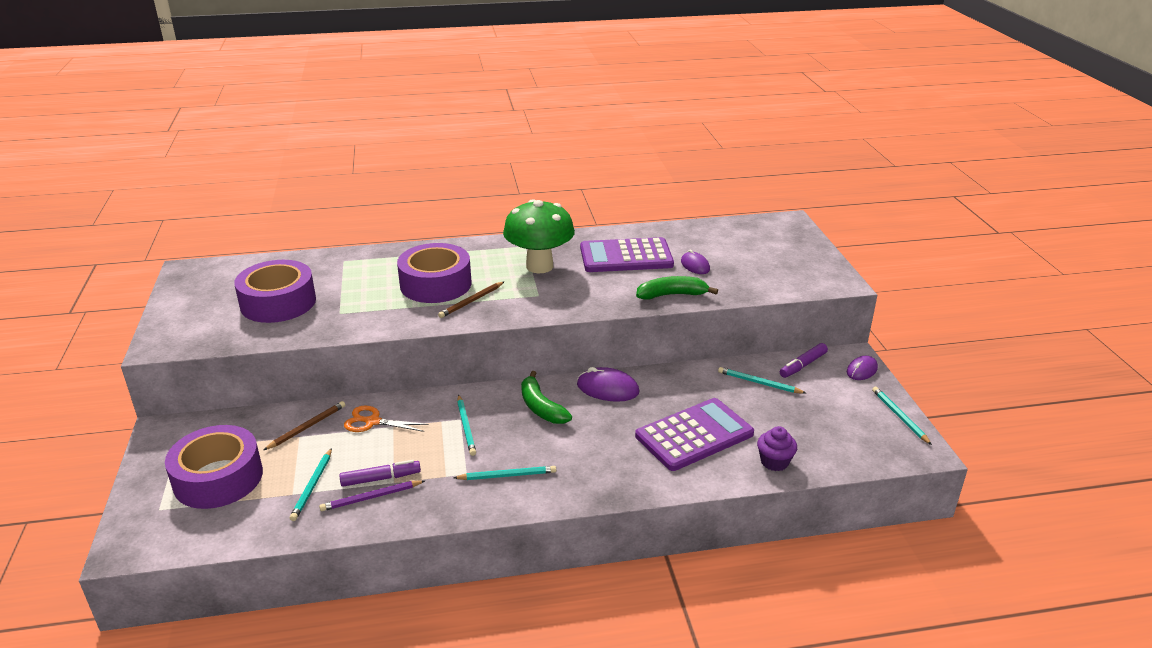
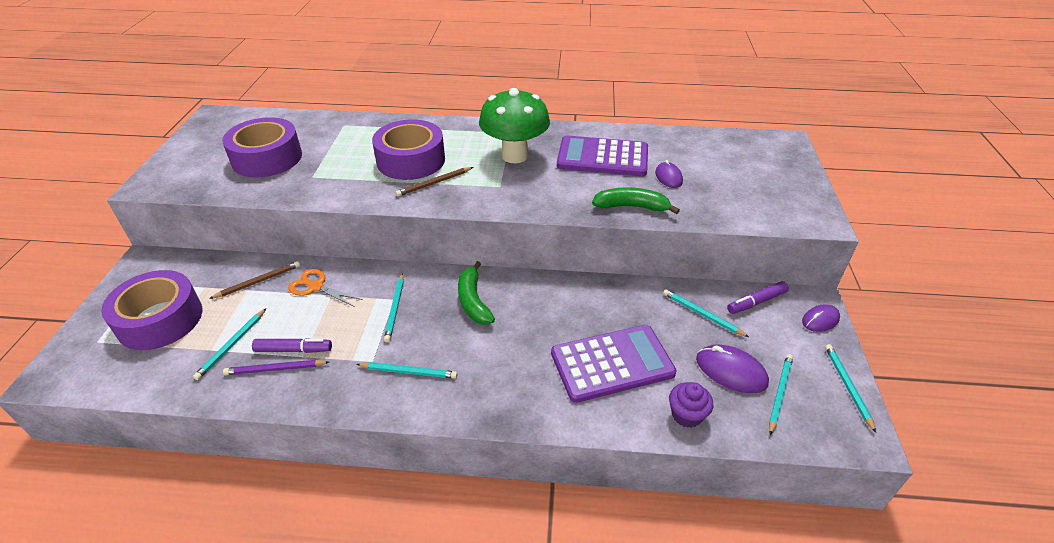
camera: 15 degrees right, 10 degrees up
purple mouse [577,367,639,402] -> purple mouse moved to [696,344,769,393]
none -> turquoise pencil [769,354,793,435]

